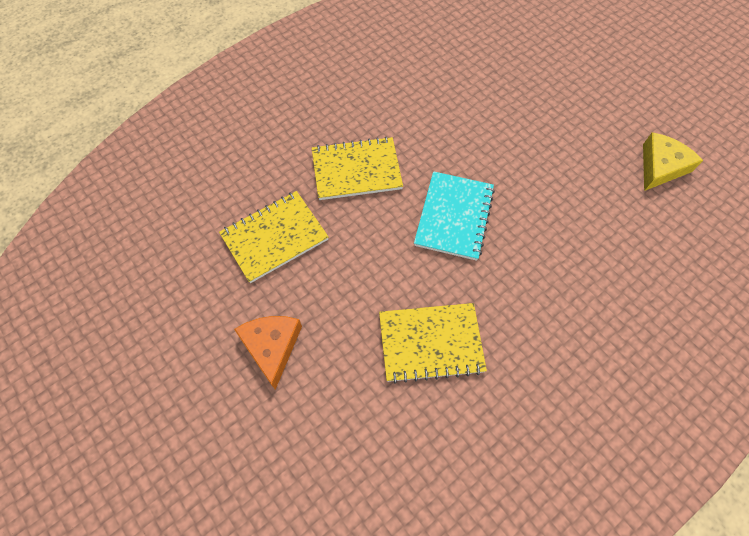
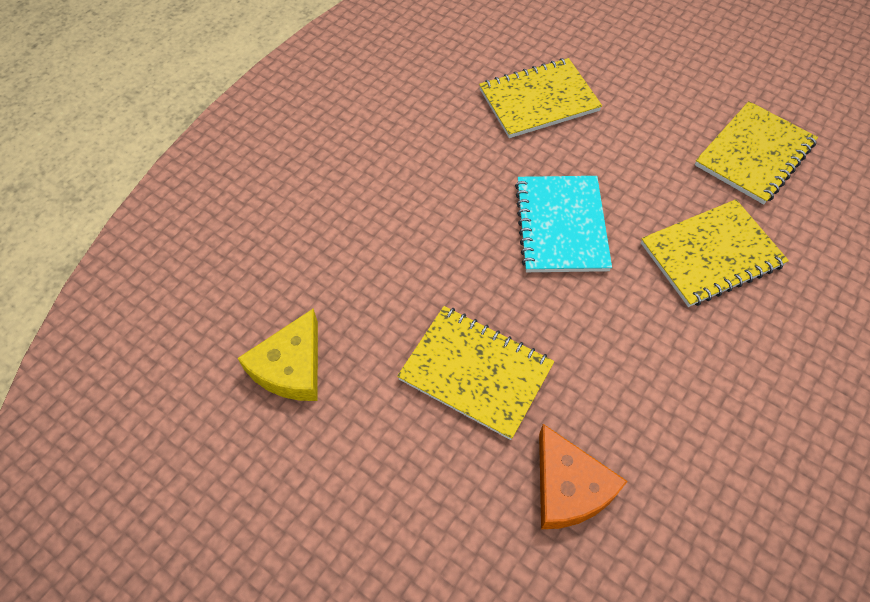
camera: 165 degrees right, 5 degrees down
orange cheese [234,316,302,390] -> orange cheese moved to [539,424,628,529]
none -> yellow notebook [397,306,554,440]

